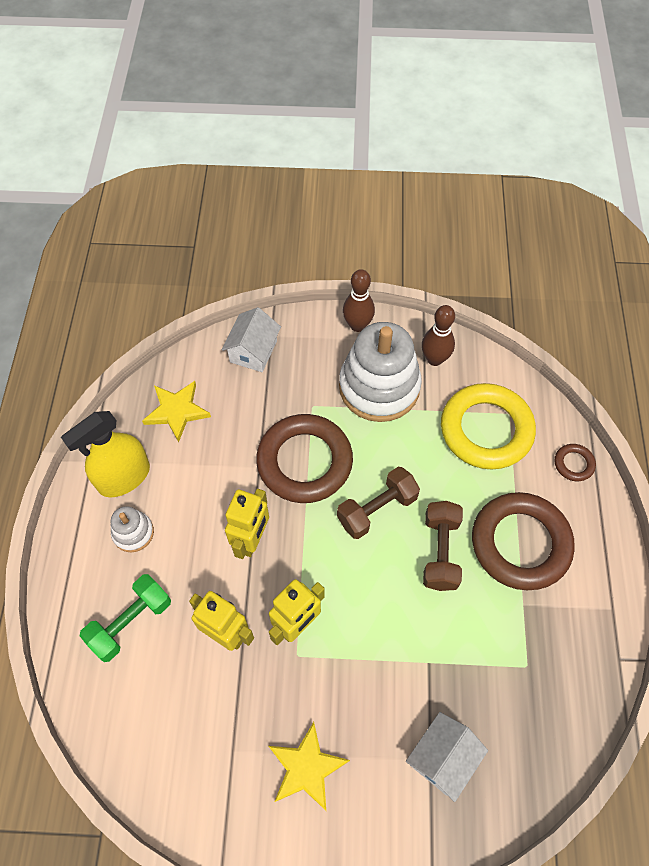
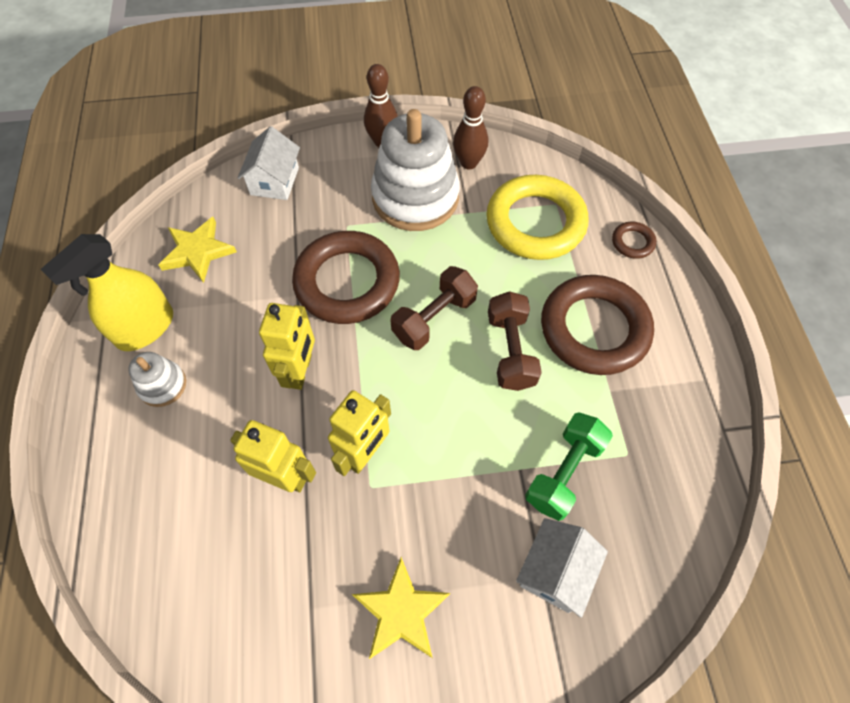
camera: 10 degrees left, 0 degrees up
green dumbbell [80,574,171,662] -> green dumbbell moved to [525,412,613,521]

